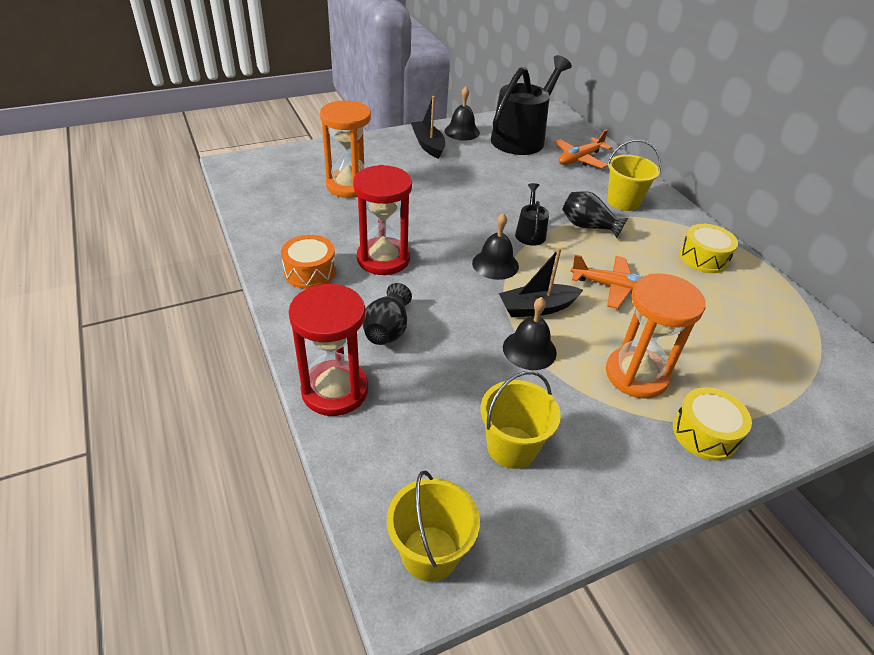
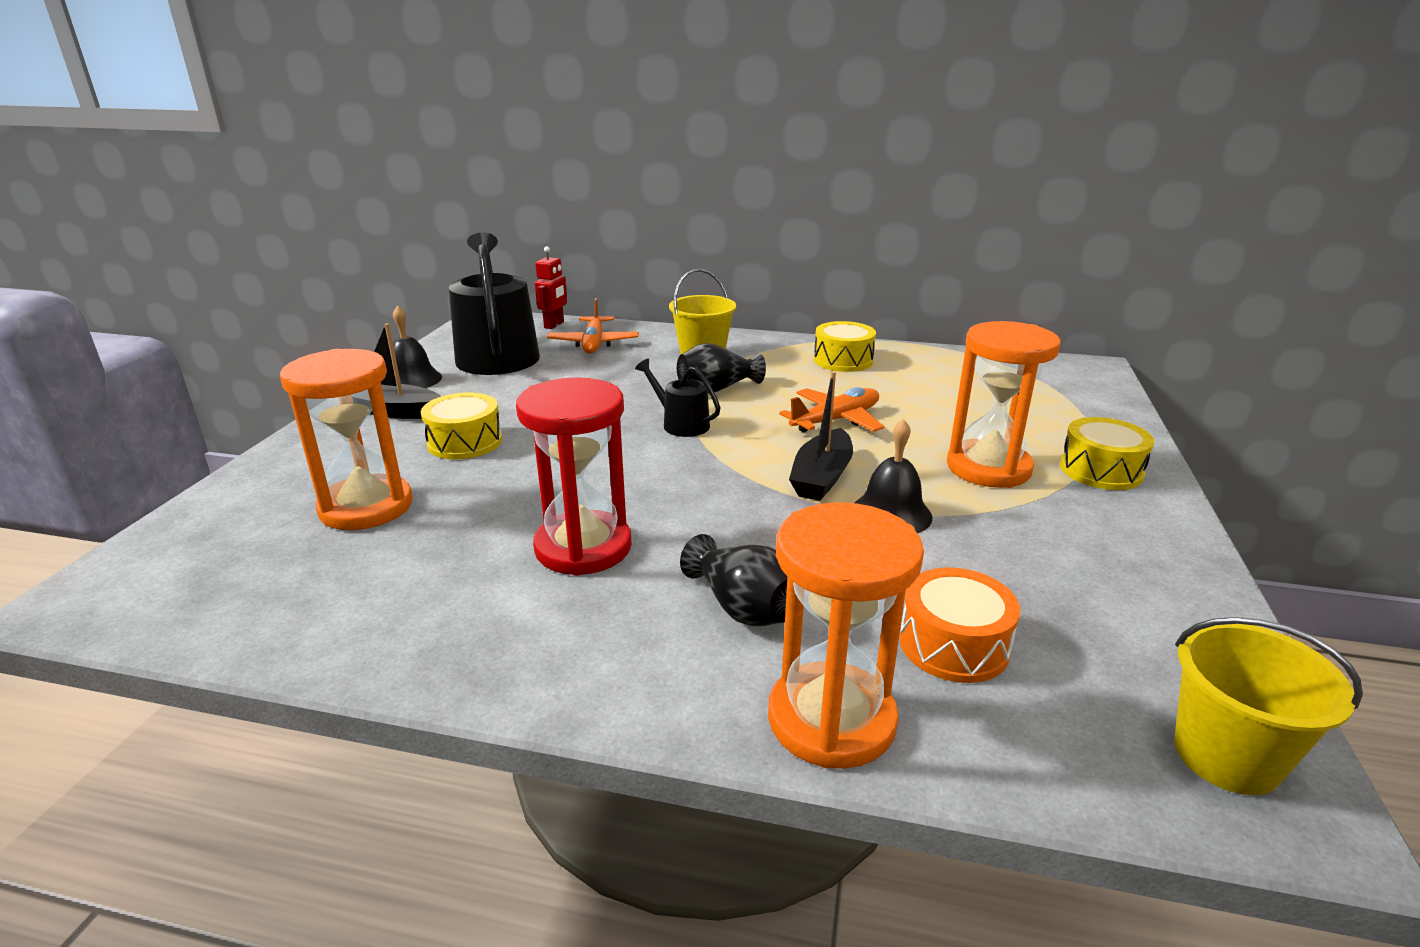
camera: 50 degrees left, 15 degrees down
orange drum [281,235,336,289] -> orange drum moved to [899,567,1020,683]
red hourglass [289,284,368,416] -> orange hourglass [768,502,924,769]
black bell [472,213,519,280] -> none
yellow bucket [481,371,561,469] -> none
none -> yellow drum [421,392,502,460]
none -> red robot [535,246,567,329]

